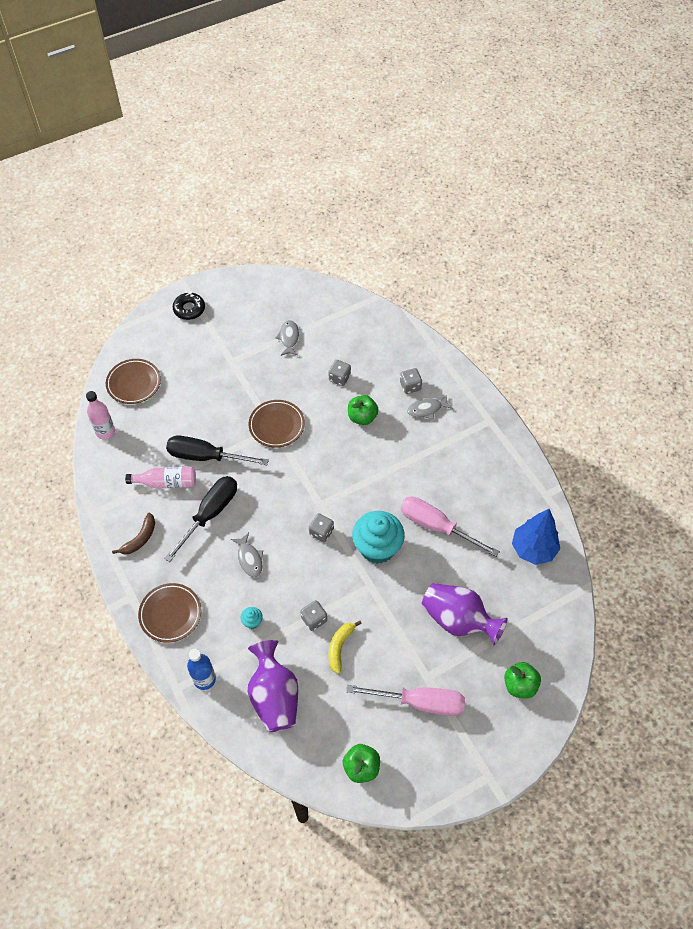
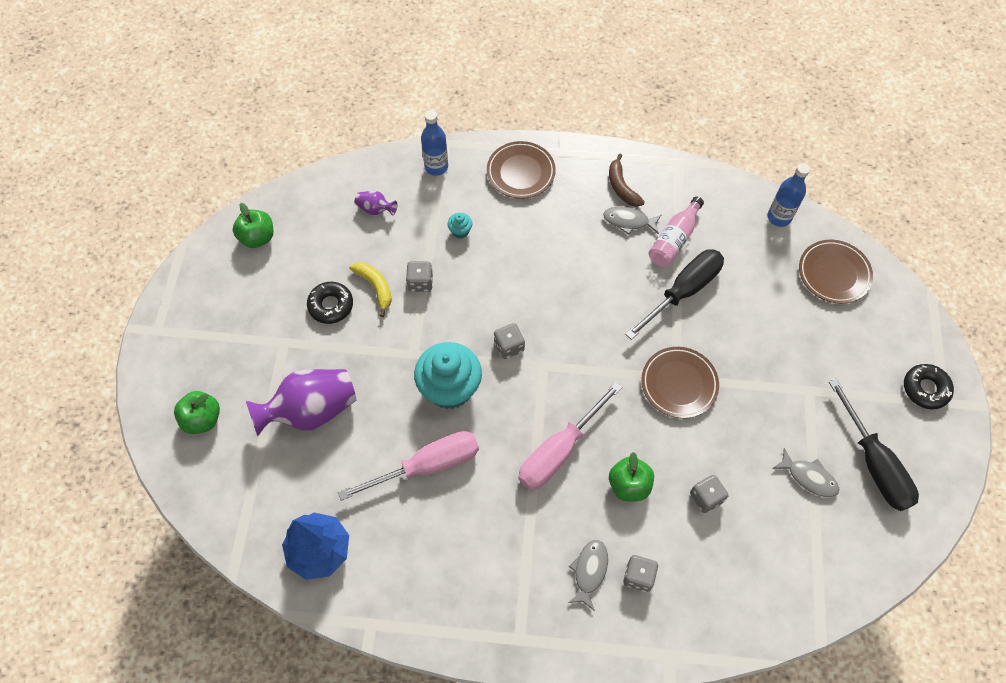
camera: 125 degrees right, 5 degrees up
pink bottle [86,391,115,439] -> blue bottle [767,163,810,227]
black screwdriver [164,476,237,562] -> black screwdriver moved to [829,379,919,511]
grey fish [231,533,263,577] -> grey fish moved to [603,206,661,235]
purple vase [248,640,298,732] -> purple vase [355,191,397,215], size x0.45
pink screwdriver [346,685,465,716] -> pink screwdriver moved to [518,382,622,490]
none -> black donut [307,282,353,324]

